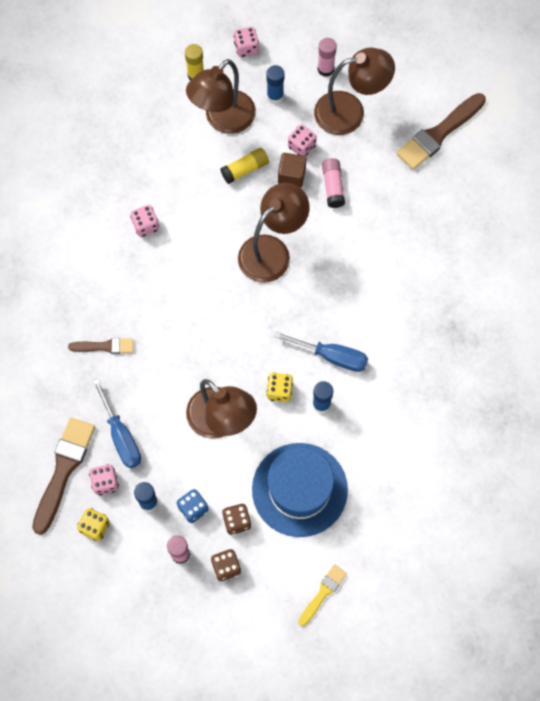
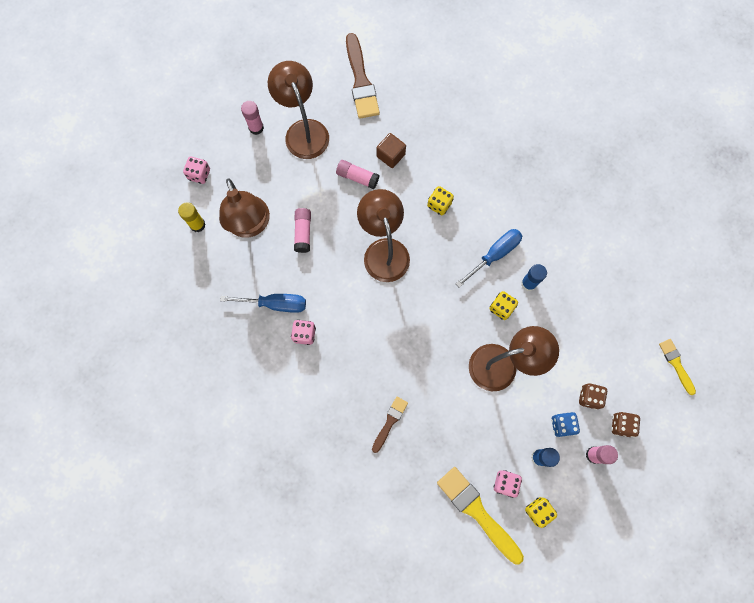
camera: 60 degrees left, 5 degrees up
brown brush [32,417,95,535] -> yellow brush [437,467,524,565]
blue screwdriver [92,379,141,468] -> blue screwdriver moved to [220,294,306,313]
yellow glue stick [220,148,269,184] -> pink glue stick [294,208,311,253]
blue hat [252,443,348,537] -> none
blue glue stick [266,65,284,104] -> none
brown cube [278,153,306,188] -> brown cube moved to [377,133,406,168]
pink dice [288,124,317,156] -> none
brown lamp [314,48,395,135] -> brown lamp turned 45 degrees counterclockwise [268,61,329,159]
none -> yellow dice [427,186,454,215]

